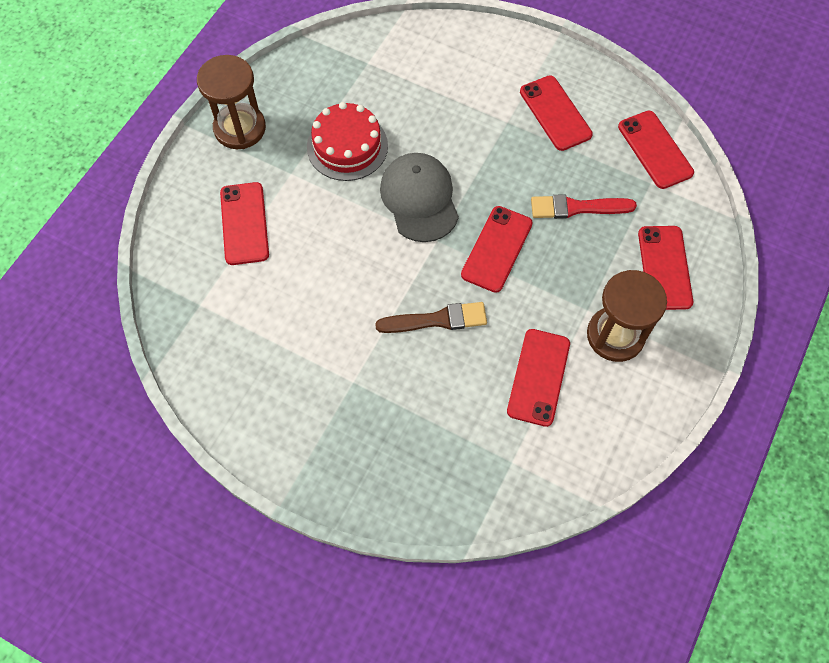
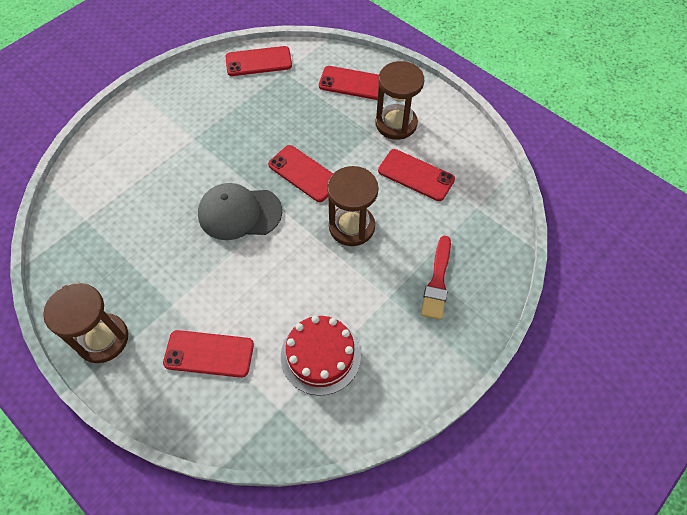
camera: 75 degrees left, 5 degrees down
red cake [307,102,388,181] -> red cake moved to [281,316,361,395]
brown brush [375,302,487,333] -> brown hourglass [327,166,379,246]
red phone [520,75,593,151] -> none
red brush [531,194,637,219] -> red brush moved to [421,236,451,320]

